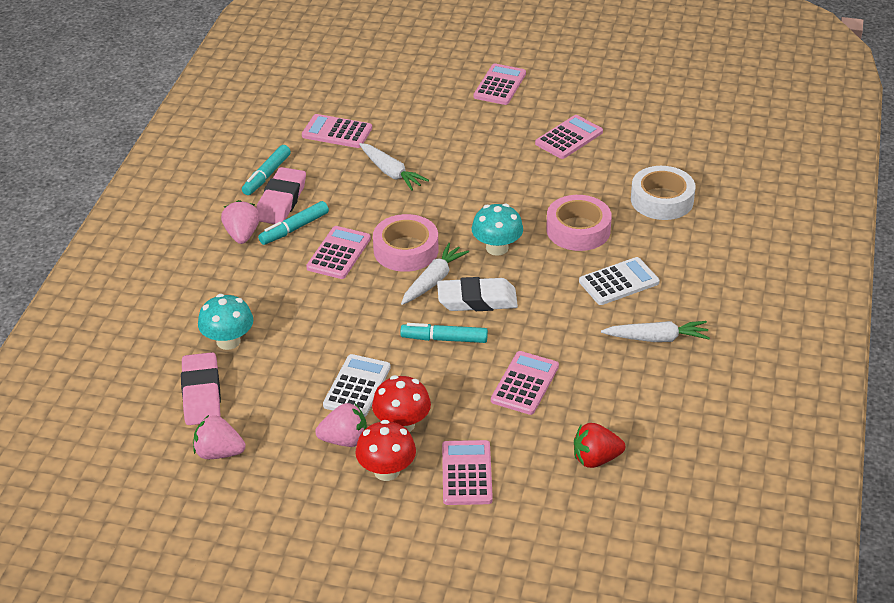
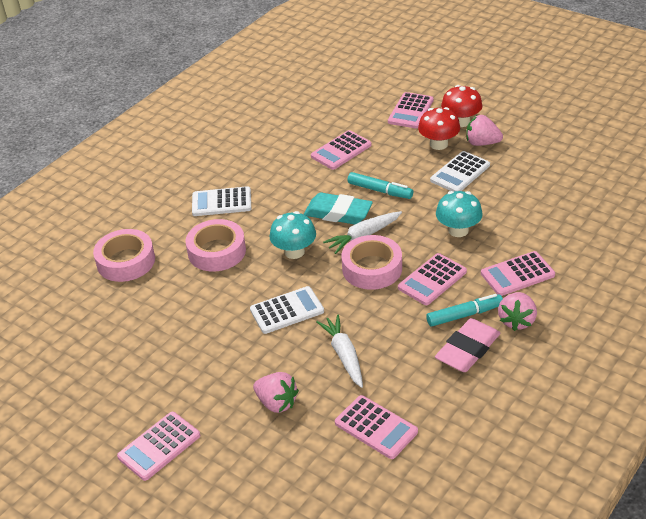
camera: 155 degrees left, 0 degrees up
pink eraser [181,352,221,425] -> none
pink strawberry [193,415,246,459] -> pink strawberry moved to [253,372,299,413]
turquoise mushroom [198,294,253,350] -> turquoise mushroom moved to [436,191,483,237]
turquoise marker [242,145,291,195] -> none
white eraser [437,277,518,311] -> turquoise eraser [304,193,373,225]
pink calculator [535,115,603,159] -> pink calculator moved to [481,251,555,296]
red strawberry [574,423,625,468] -> none
white carrot [601,321,710,342] -> none
white tape [631,166,696,220] -> pink tape [93,229,155,282]
none -> white calculator [250,286,324,334]

